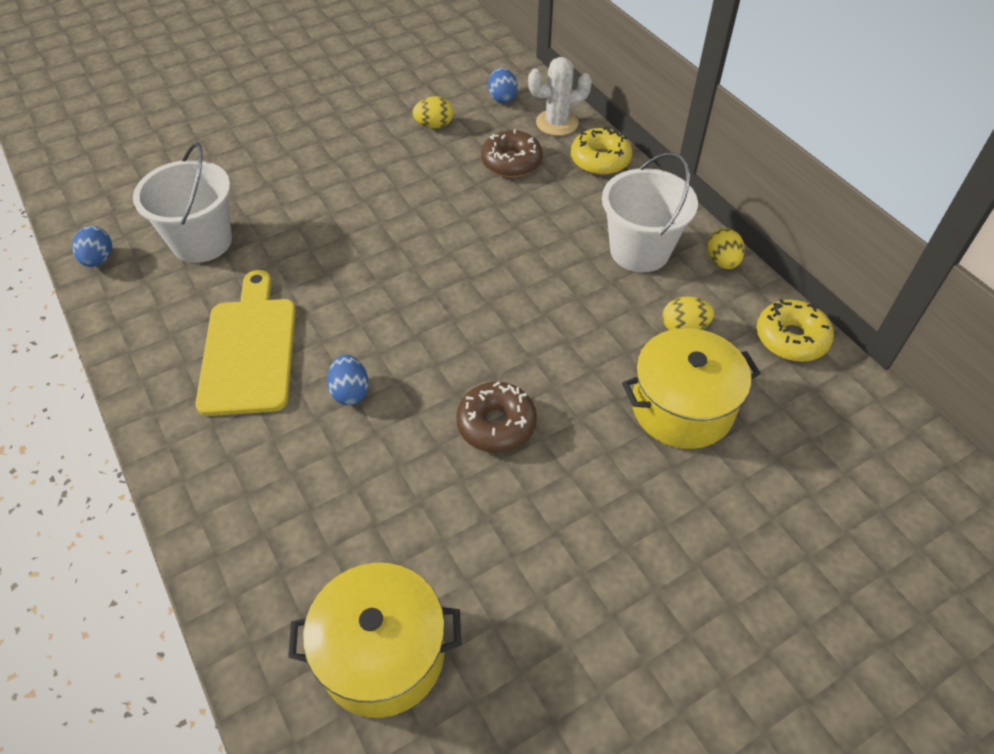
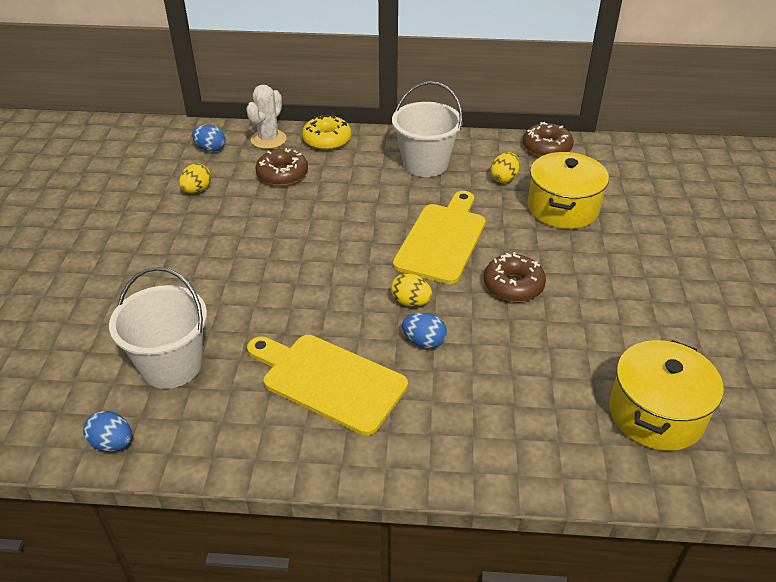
camera: 55 degrees left, 10 degrees down
yellow egg [707,228,745,269] -> yellow egg moved to [391,273,432,307]
yellow donut [757,299,834,362] -> brown donut [523,122,574,157]
none -> yellow cutting board [393,191,486,284]

